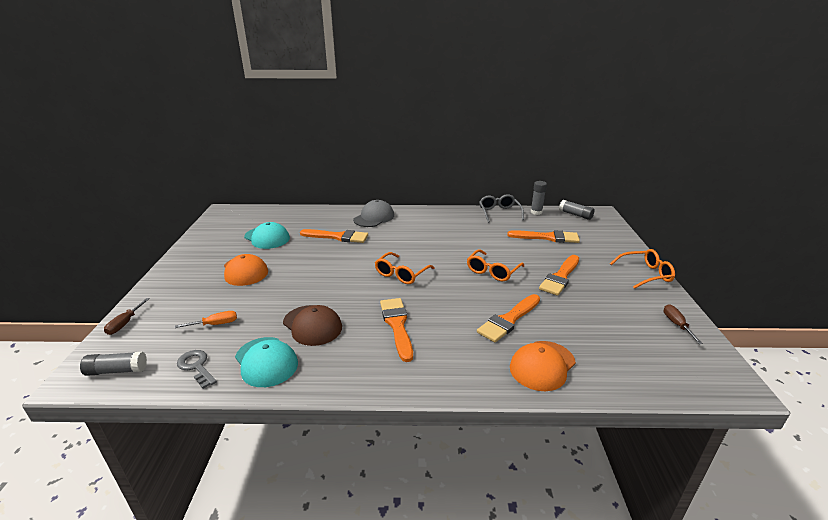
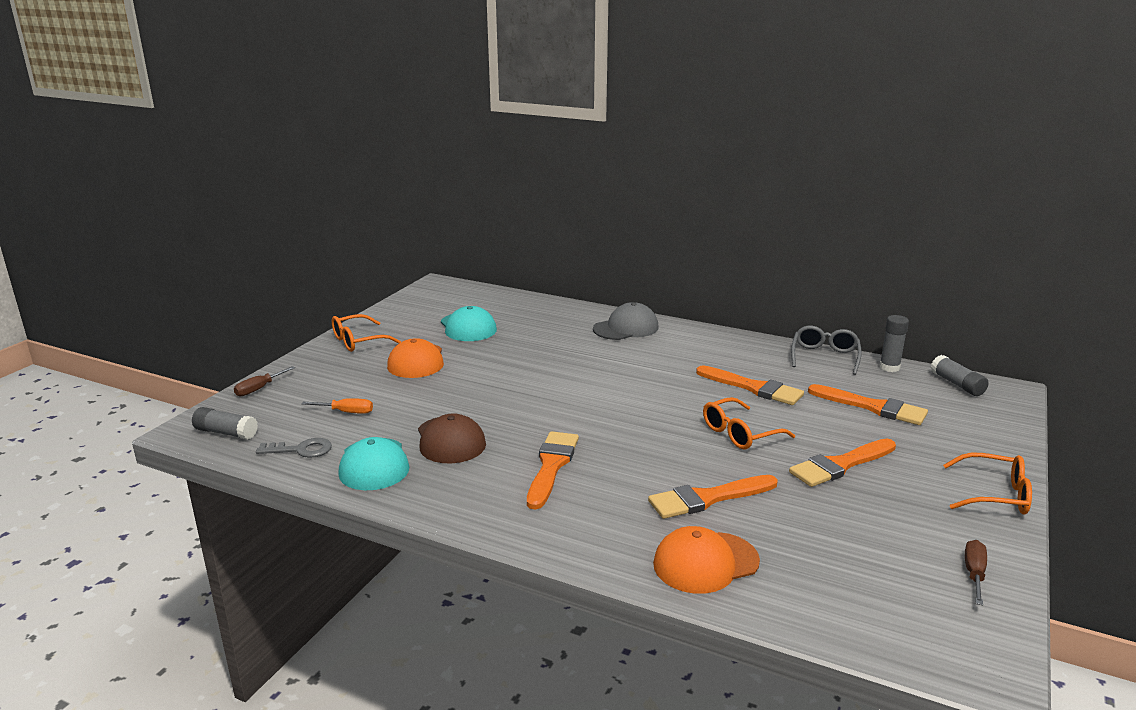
camera: 25 degrees right, 5 degrees down
grey key [177,350,217,389] -> grey key turned 105 degrees clockwise [256,438,332,458]
orange brush [300,229,368,243] -> orange brush moved to [696,365,804,405]
orange glasses [375,252,434,284] -> orange glasses moved to [332,314,401,352]

